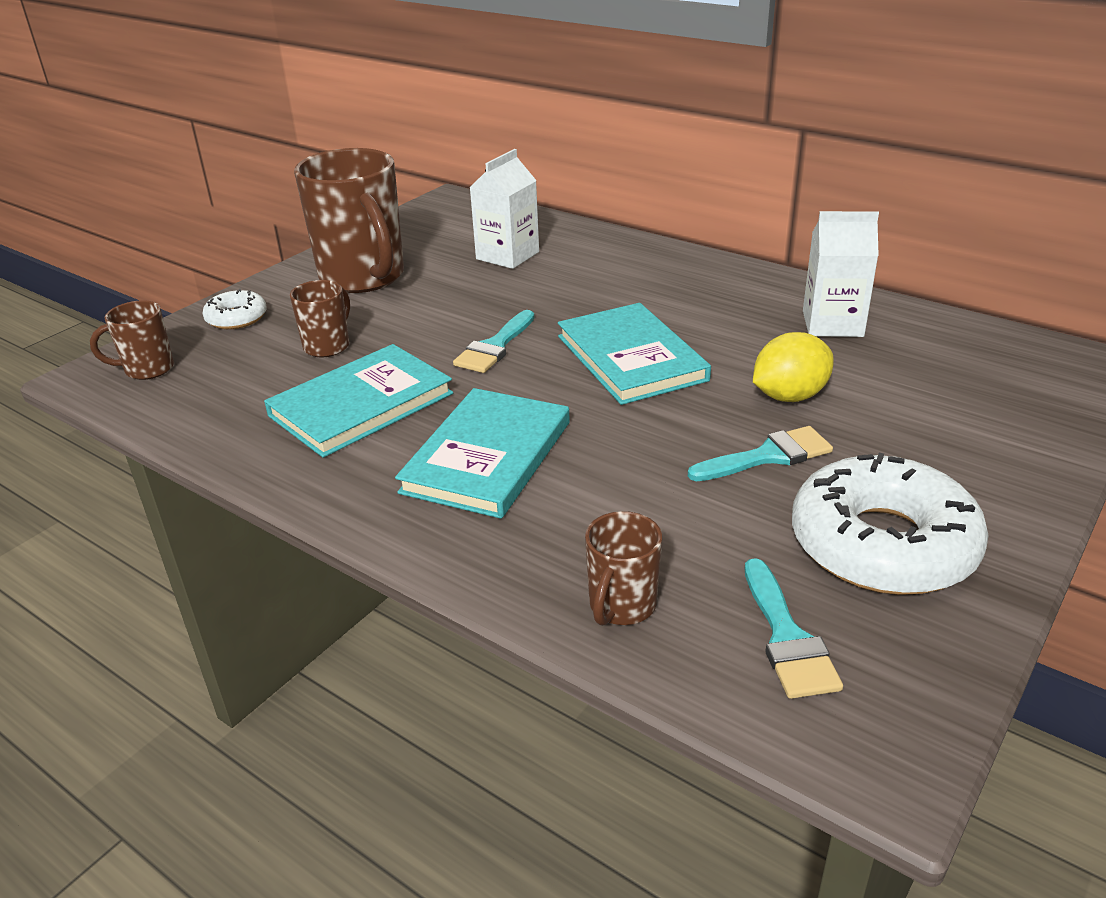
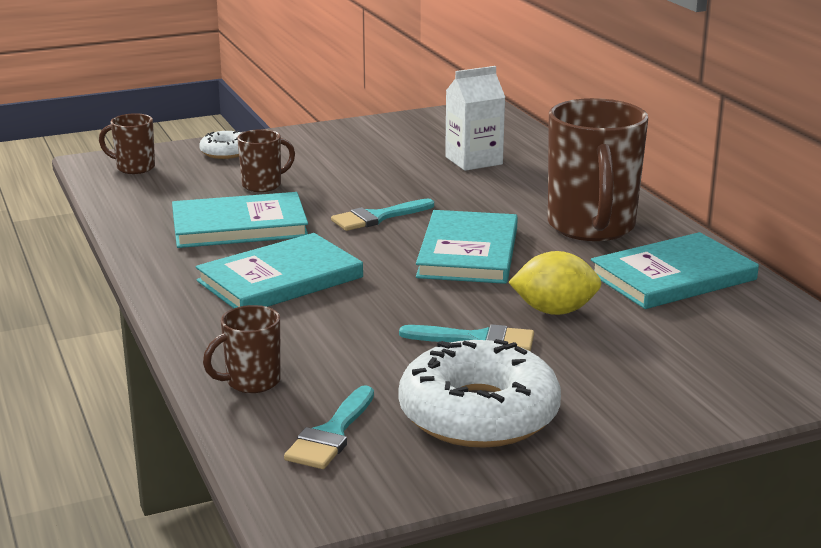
camera: 30 degrees right, 10 degrees down
brown mug [294,148,404,293] -> brown mug moved to [548,98,648,241]
white carton [803,211,879,337] -> turquoise book [591,232,759,309]

